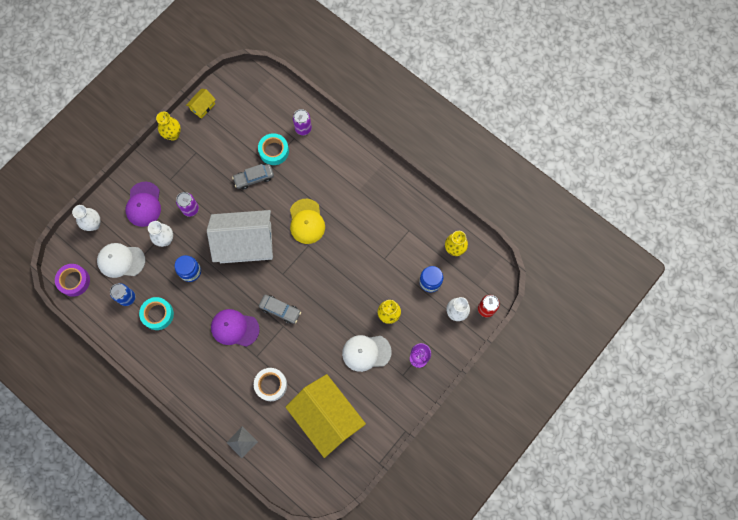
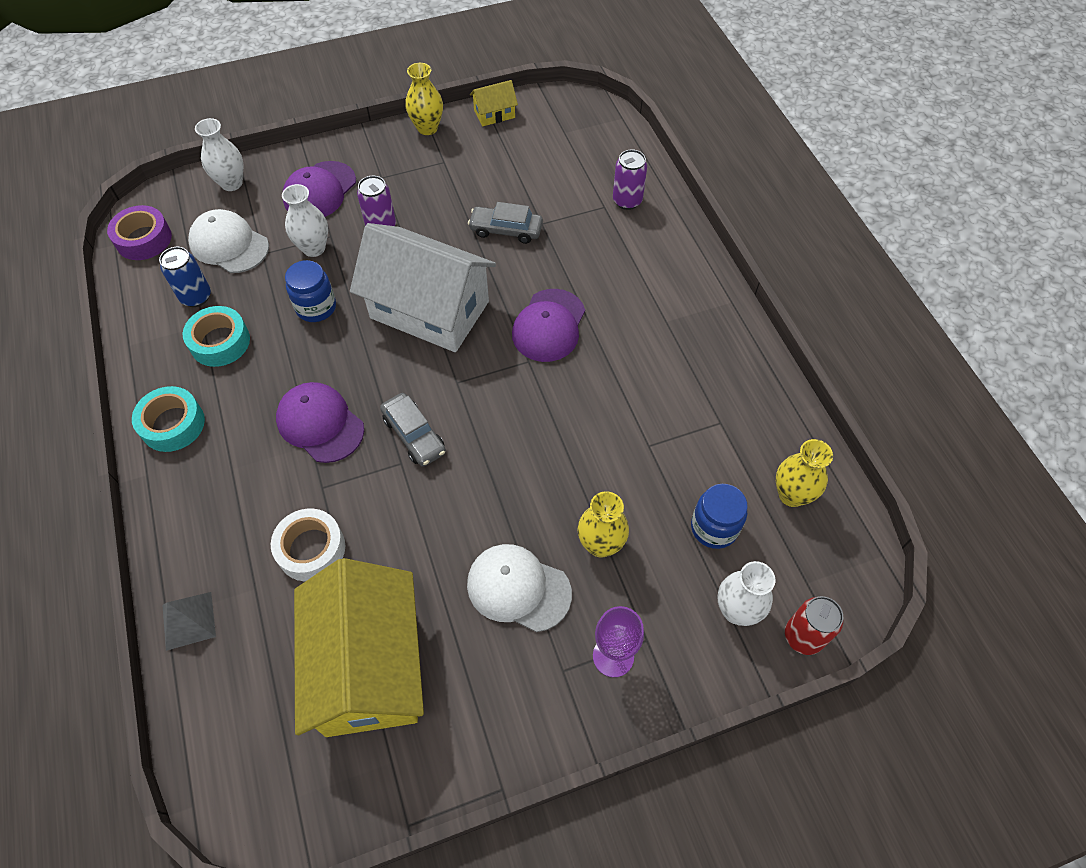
camera: 30 degrees right, 15 degrees down
turquoise tape [258,133,289,165] -> turquoise tape moved to [132,386,205,452]
yellow cap [290,199,325,244] -> purple cap [512,289,585,362]

